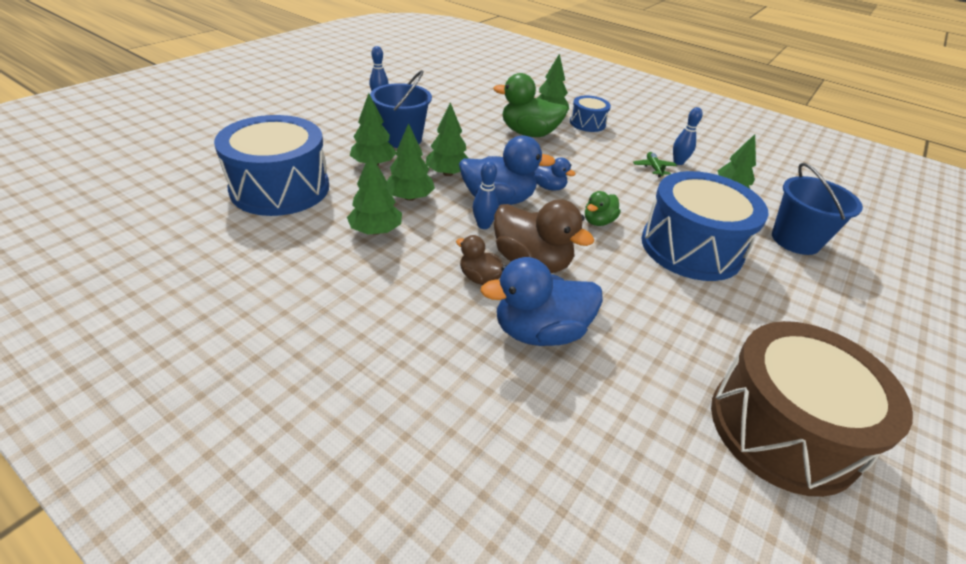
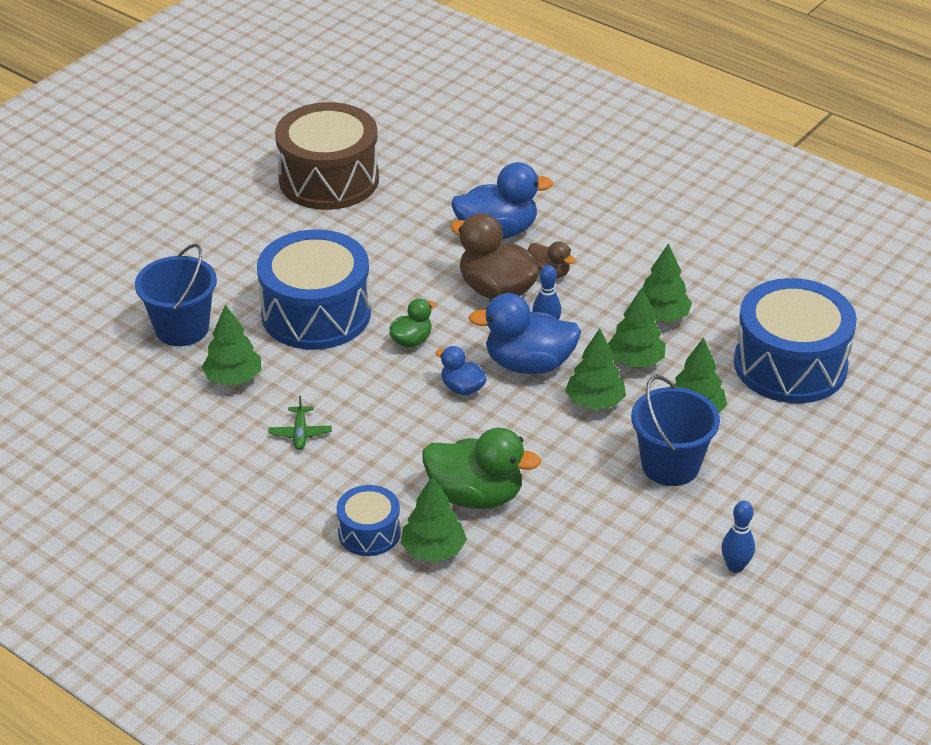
camera: 175 degrees left, 0 degrees up
blue bowling pin [673,107,703,165] -> none

